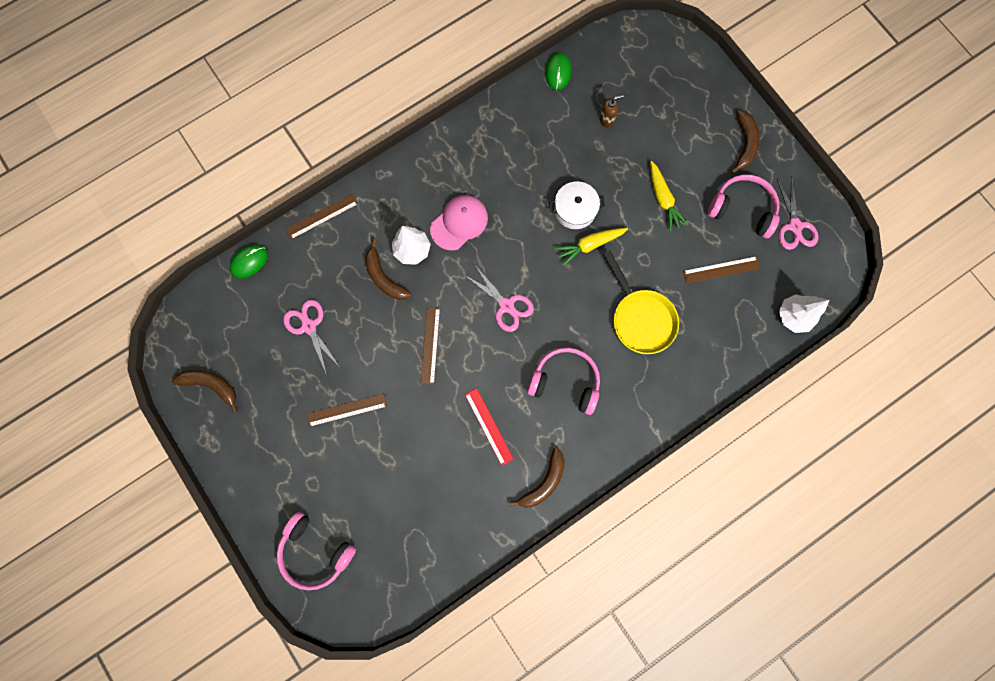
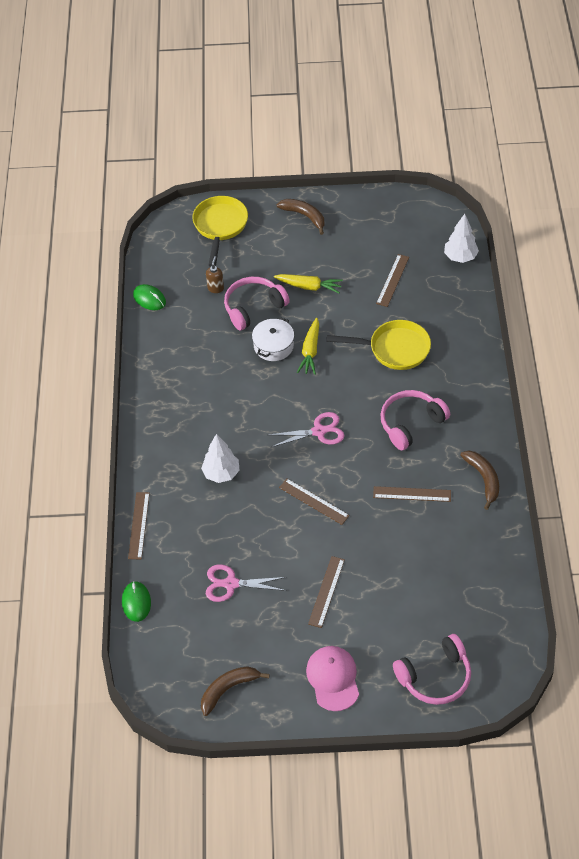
camera: 55 degrees left, 25 degrees down
brown banana [365,239,412,300] -> none
pink cap [430,195,488,251] -> pink cap moved to [306,646,359,711]
red ruler [465,388,514,466] -> brown ruler [373,486,451,502]
pink headphones [708,174,780,238] -> pink headphones moved to [224,277,290,330]
pink scissors [777,178,819,250] -> none
none -> yellow pan [192,196,248,267]

